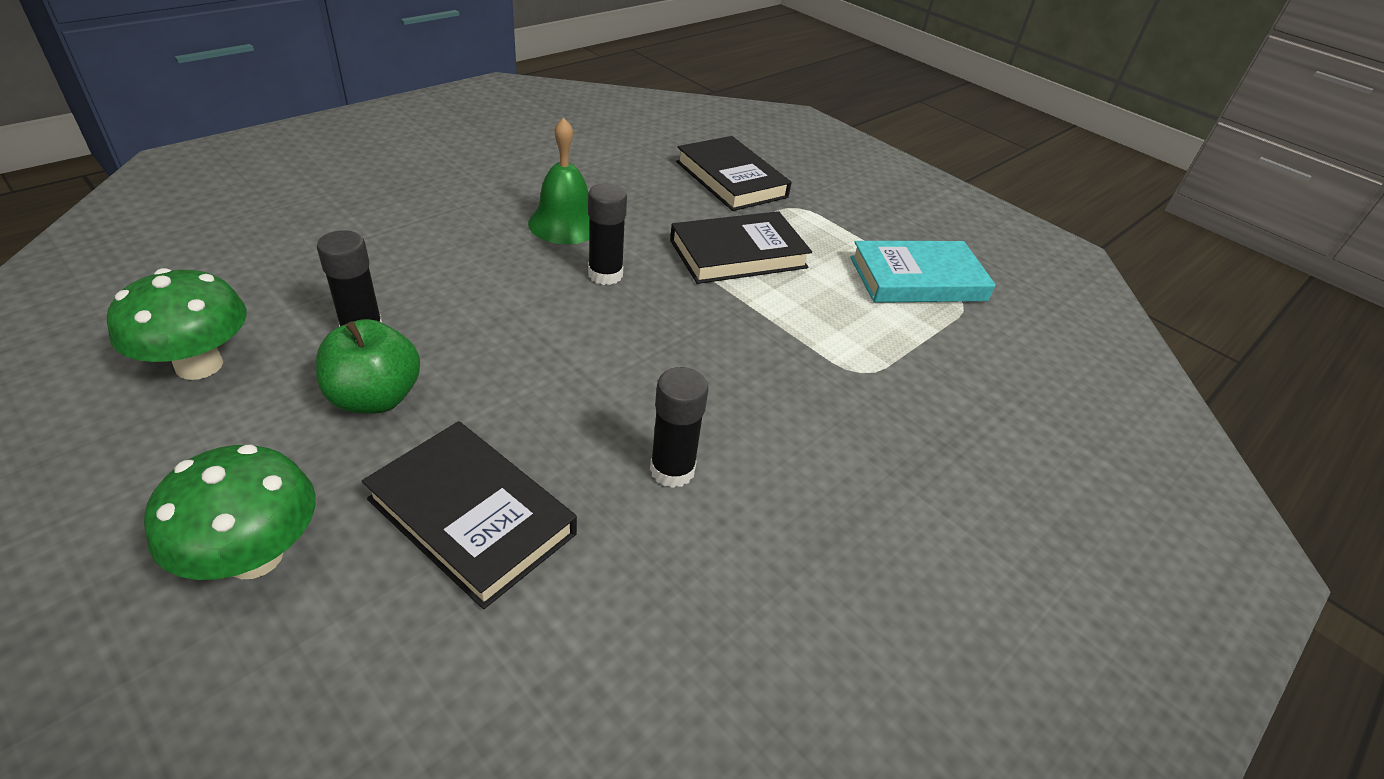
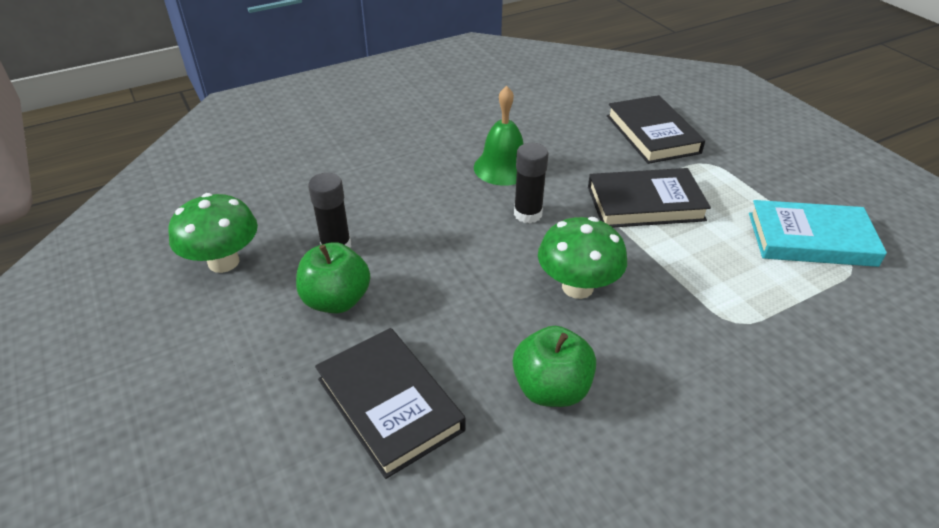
camera: 20 degrees right, 0 degrees up
green mushroom [144,444,316,580] -> green mushroom moved to [538,217,627,299]
black glue stick [650,367,709,488] -> green apple [513,326,596,407]

